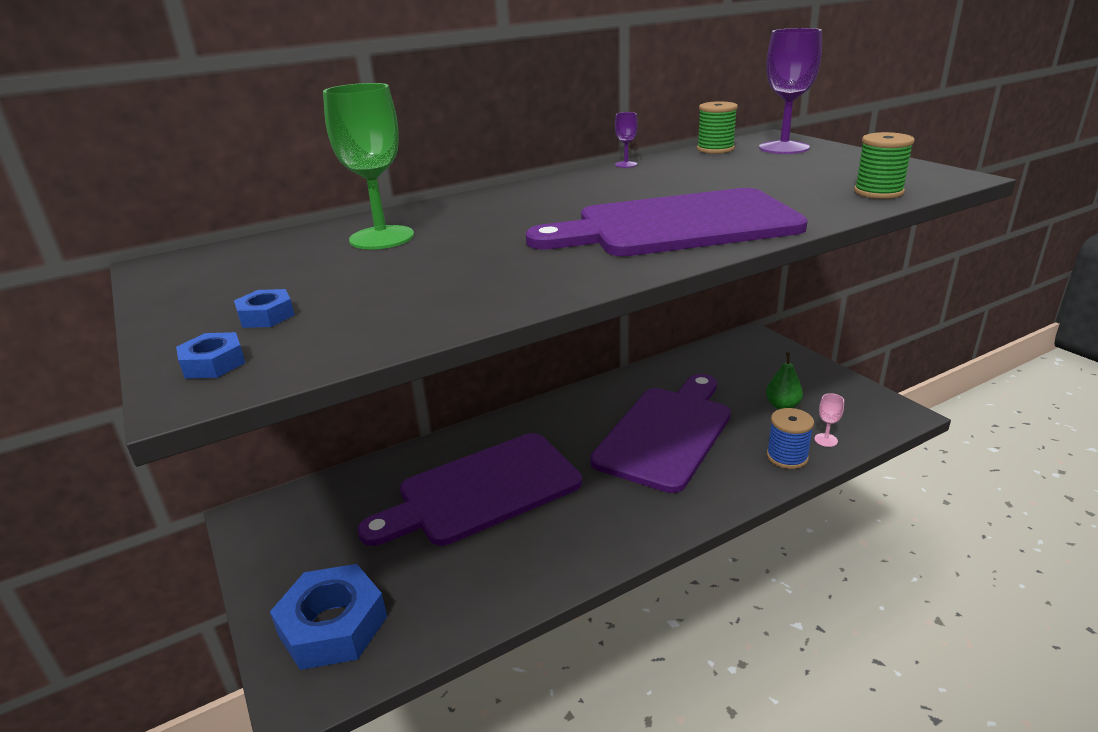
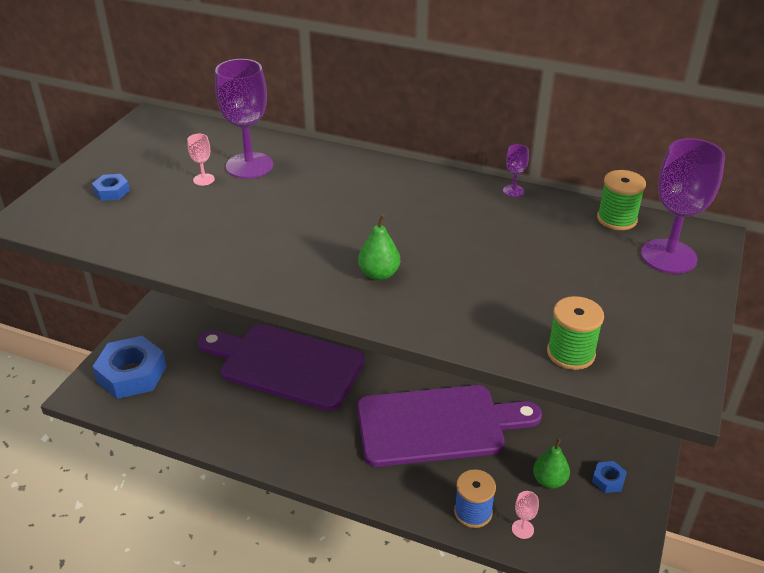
camera: 50 degrees right, 10 degrees up
blue nut [176,332,245,379] -> blue nut moved to [592,461,627,493]
green goblet [323,83,414,250] -> purple goblet [215,59,273,179]
purple cutting board [526,188,808,256] -> green pear [358,214,400,280]
none -> pink goblet [187,134,215,186]

